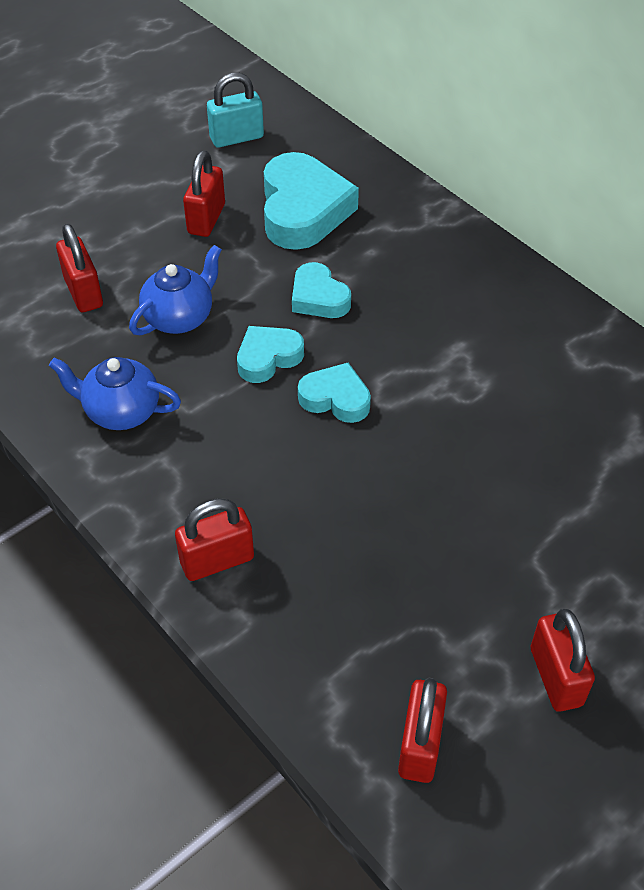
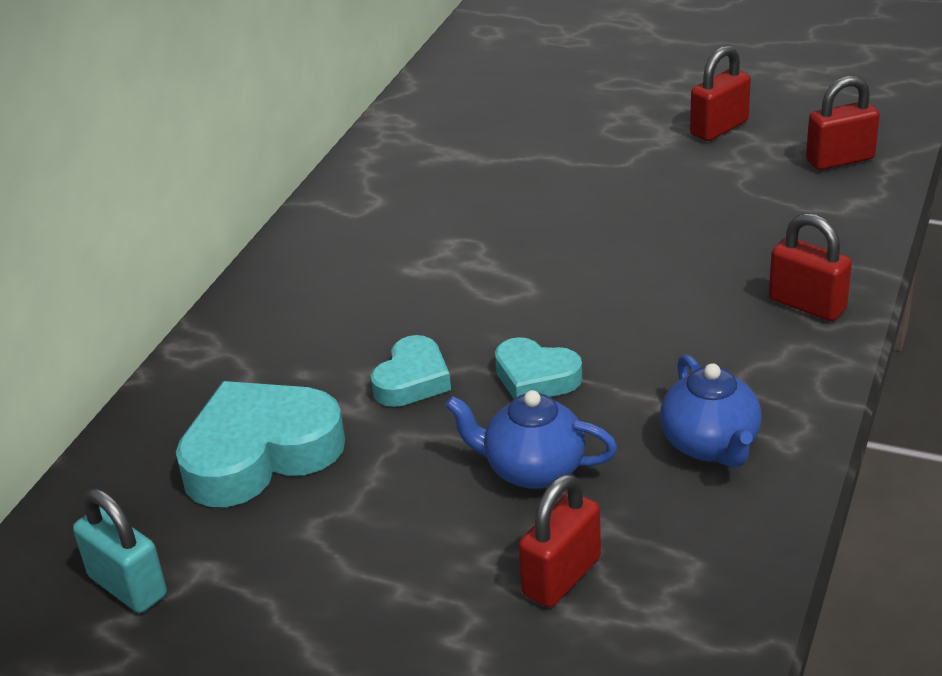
camera: 115 degrees left, 15 degrees down
red padlock [183,150,225,237] -> none
turquoise heart [298,363,371,423] -> none

